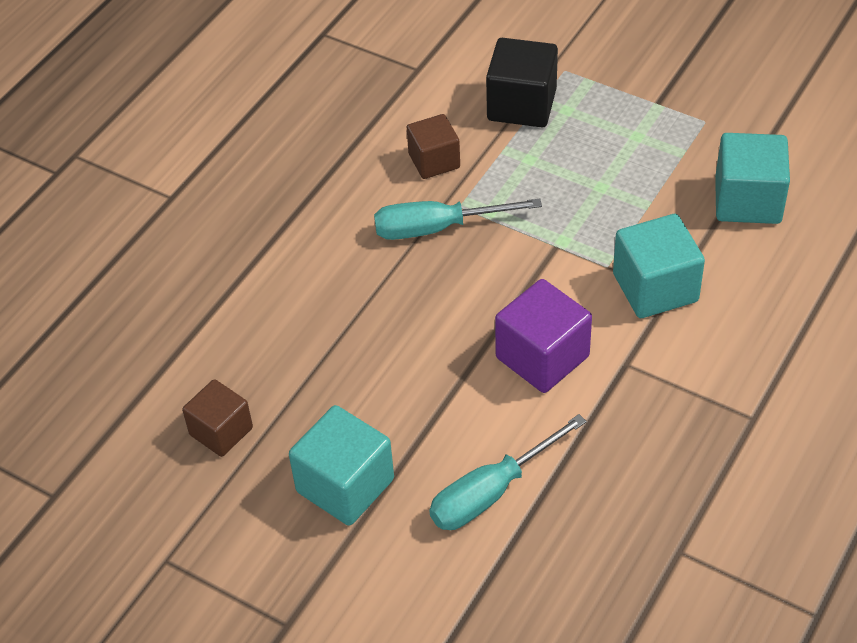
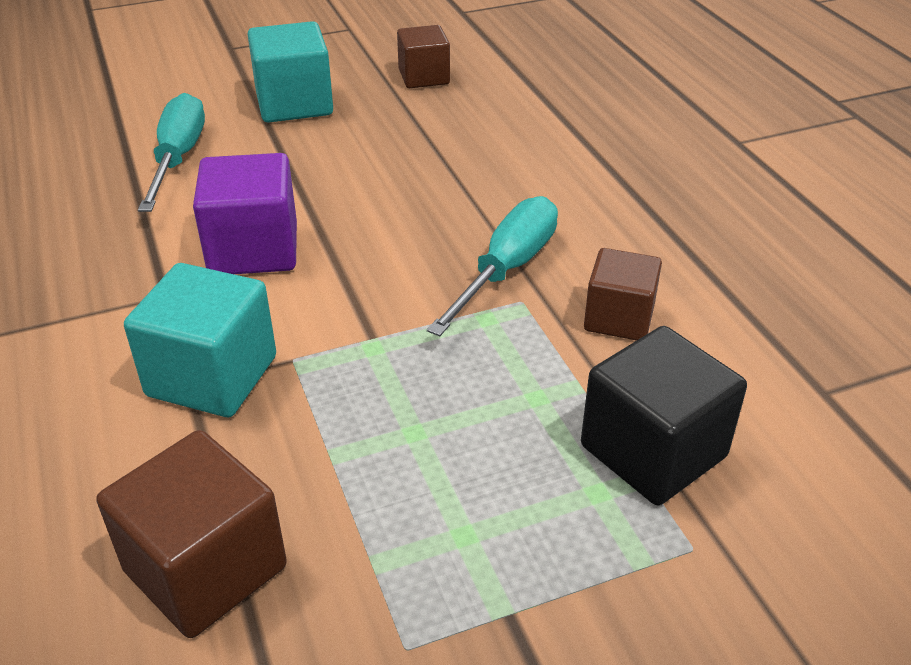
camera: 125 degrees right, 10 degrees down
turquoise cube [715,133,790,224] -> brown cube [96,430,287,638]

